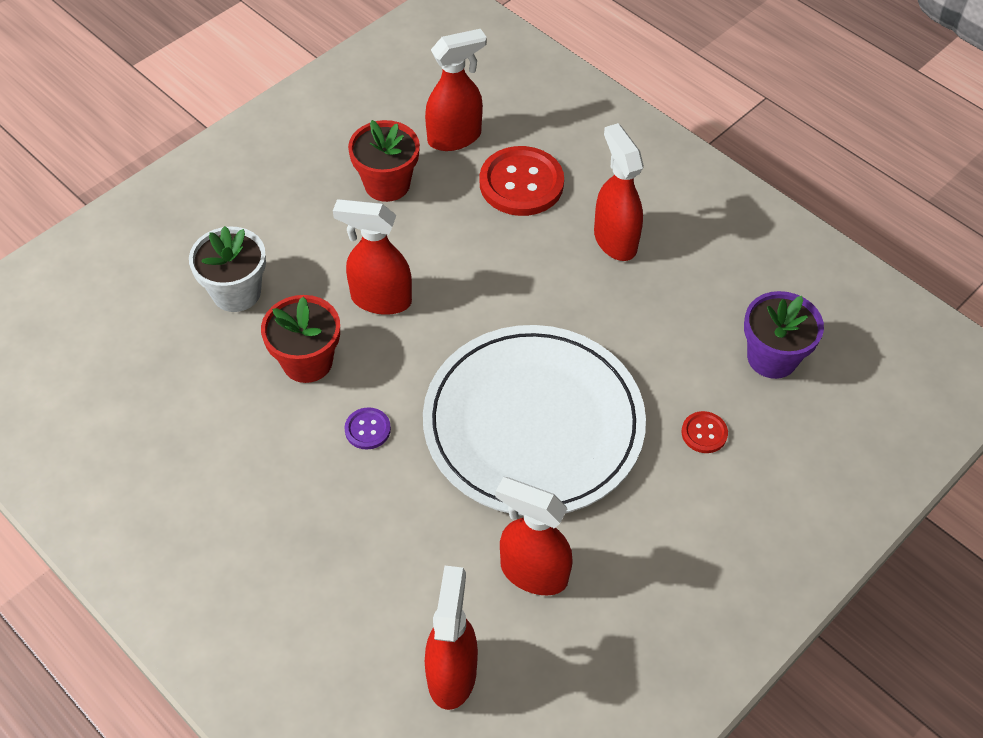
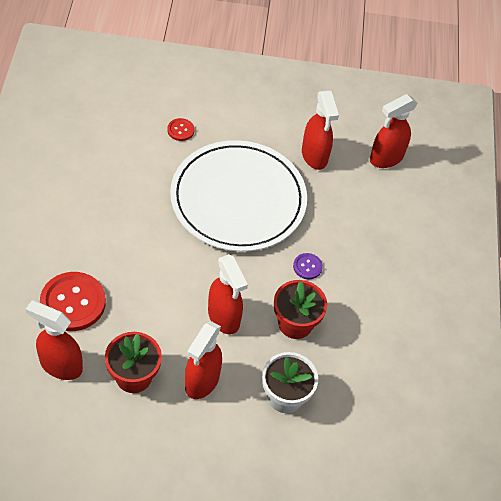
camera: 135 degrees left, 0 degrees up
red spray bottle [594,123,644,261] -> red spray bottle moved to [185,321,222,399]
purple flower pot [744,291,824,379] -> none

